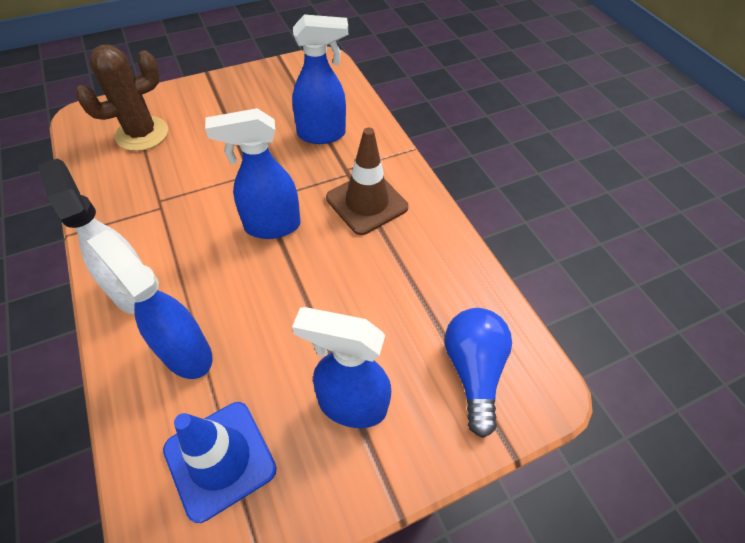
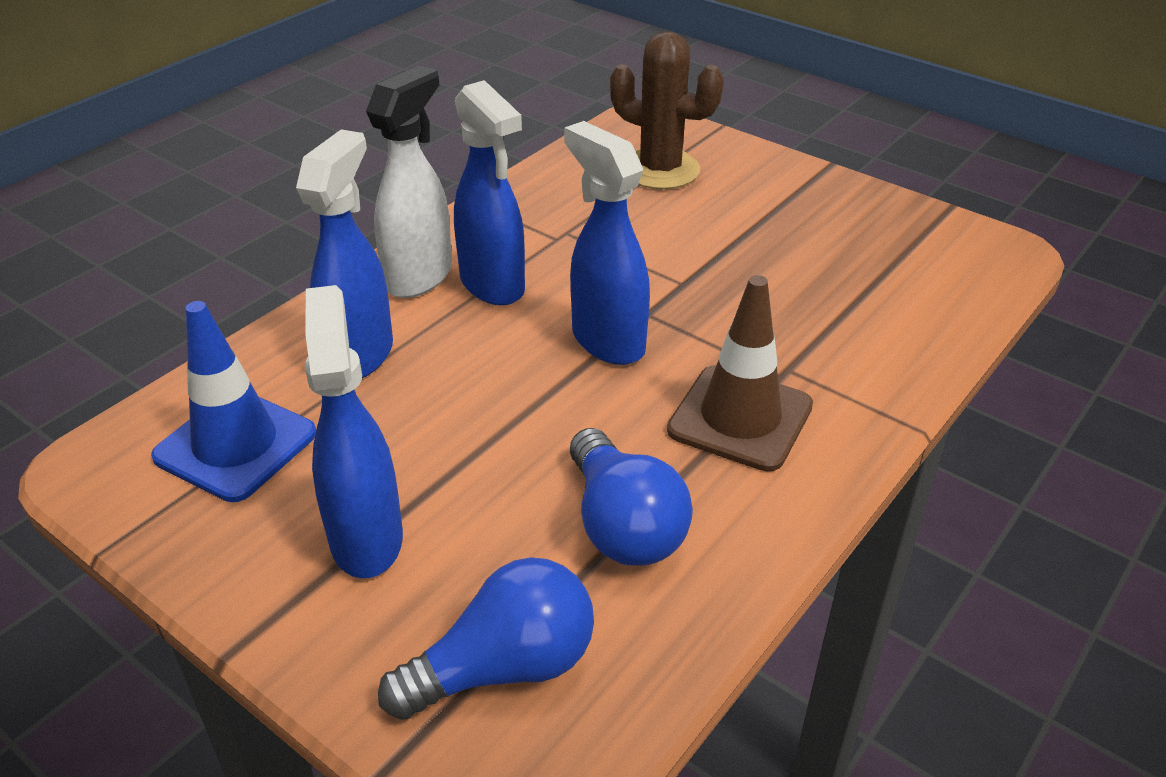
camera: 65 degrees right, 15 degrees down
blue spray bottle [292,14,348,144] -> blue spray bottle moved to [454,80,525,305]
none -> blue light bulb [570,428,693,566]

